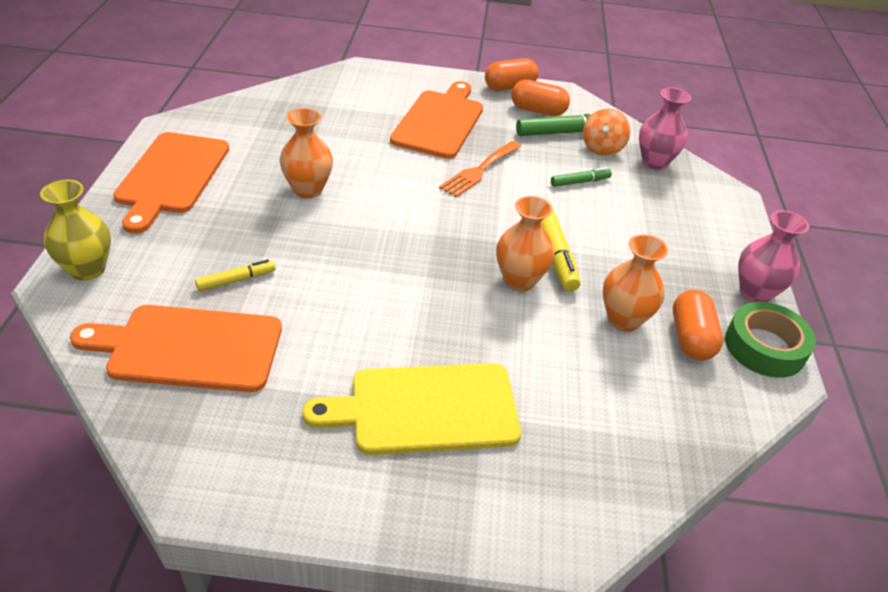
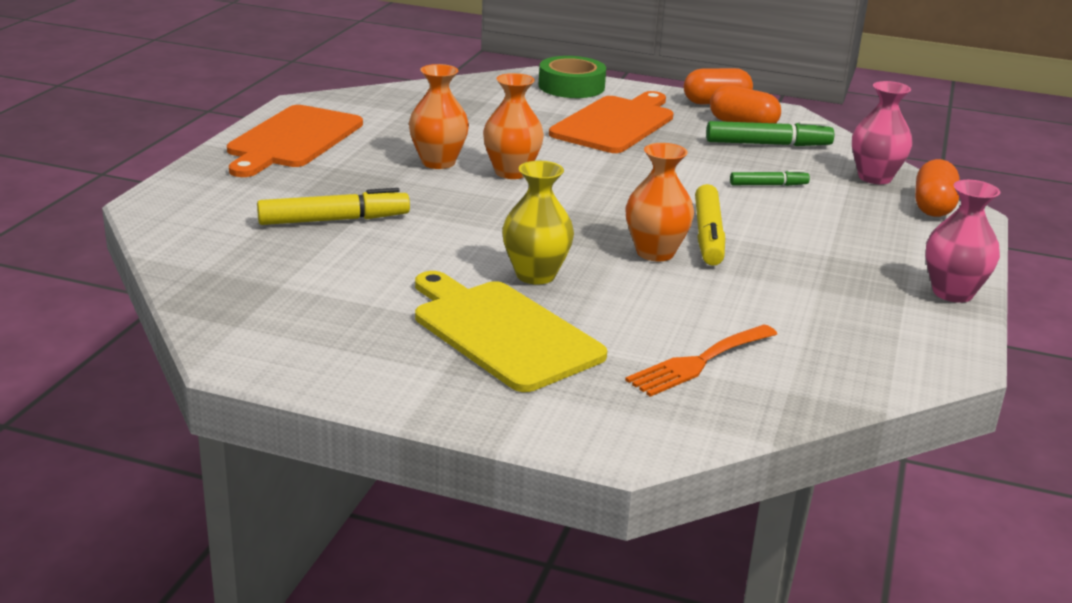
camera: 15 degrees right, 15 degrees down
yellow vase [40,180,111,281] -> yellow vase moved to [502,161,574,285]
orange cutting board [70,305,282,392] -> none
yellow marker [195,259,276,291] -> yellow marker [257,188,410,225], size x1.71
yellow cutting board [302,363,521,455] -> yellow cutting board turned 45 degrees clockwise [415,271,607,392]
orange fork [439,141,521,198] -> orange fork moved to [625,324,777,397]
orange spinning top [583,109,630,156] -> none
orange vase [603,234,668,332] -> orange vase moved to [483,73,544,179]
orange capsule [673,290,723,360] -> orange capsule moved to [915,159,959,217]
green tape [725,302,816,378] -> green tape moved to [539,56,606,98]

